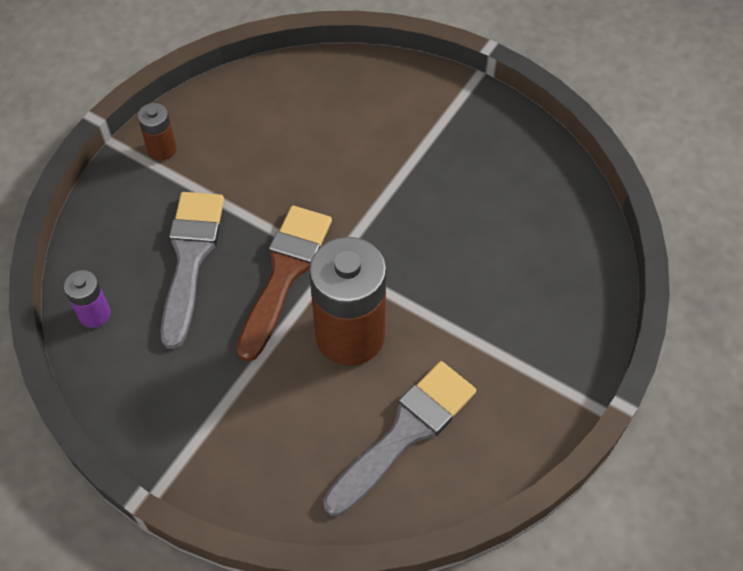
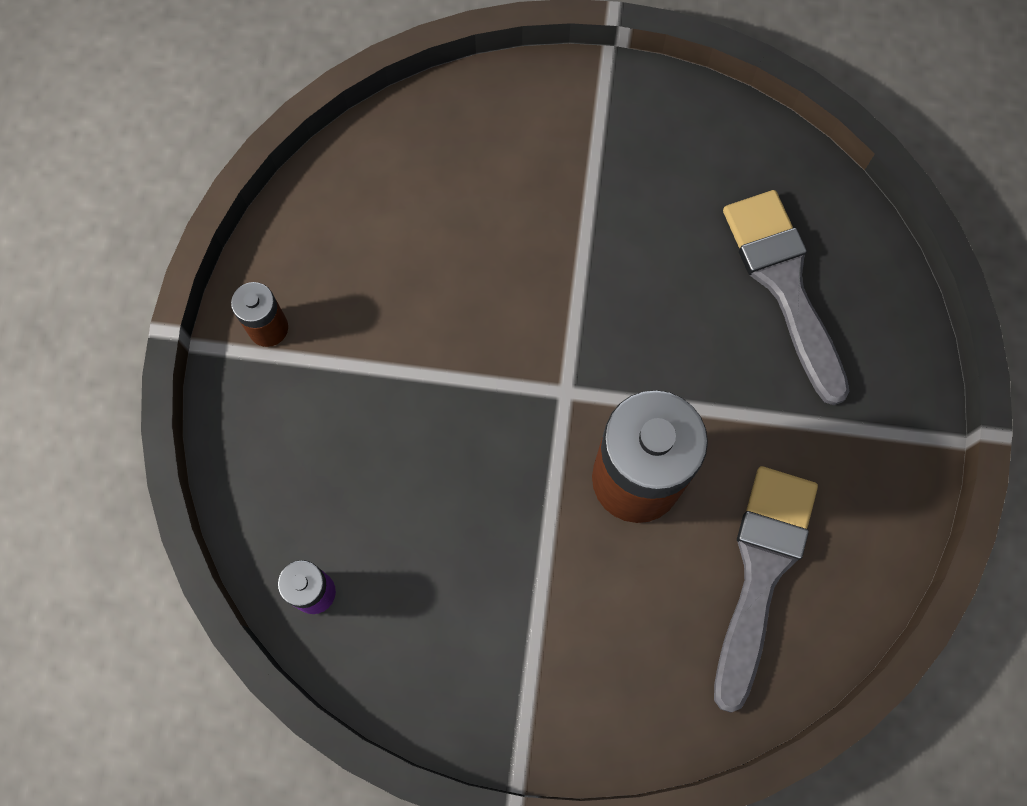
camera: 25 degrees left, 15 degrees up
grey brush [161,192,224,349] -> grey brush moved to [723,190,850,405]
brown brush [237,206,332,362] -> none

